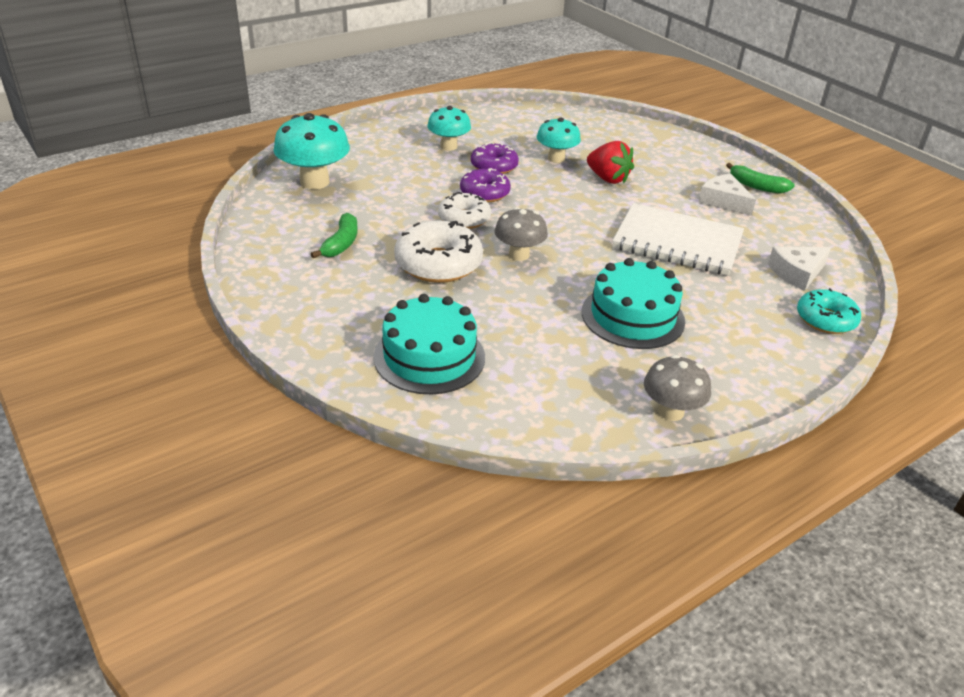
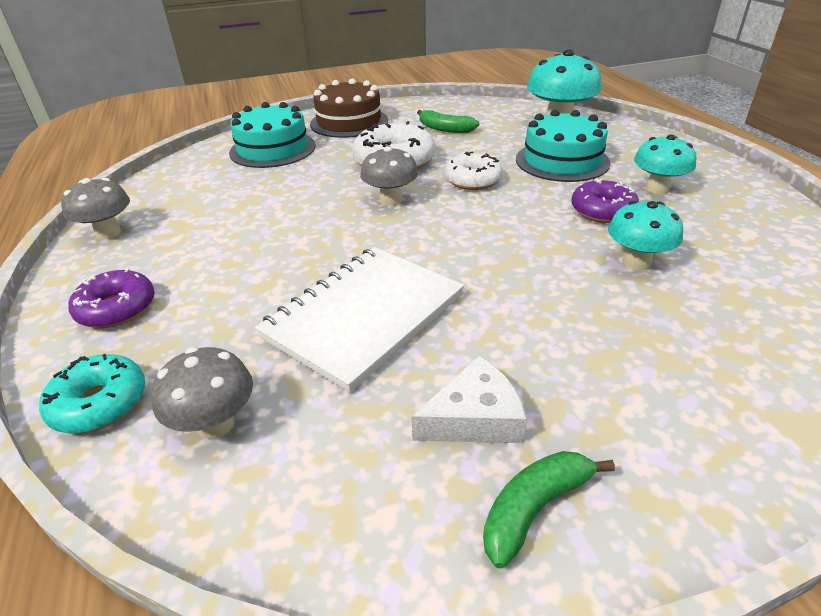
camera: 110 degrees right, 0 degrees up
purple donut [460,168,511,202] -> purple donut moved to [68,268,155,328]
turquoise cake [582,258,685,349] -> turquoise cake moved to [516,110,610,182]
red strawberry [587,141,634,184] -> none
white cheese [768,247,831,291] -> grey mushroom [152,347,253,439]
none -> brown cake [310,78,388,138]

